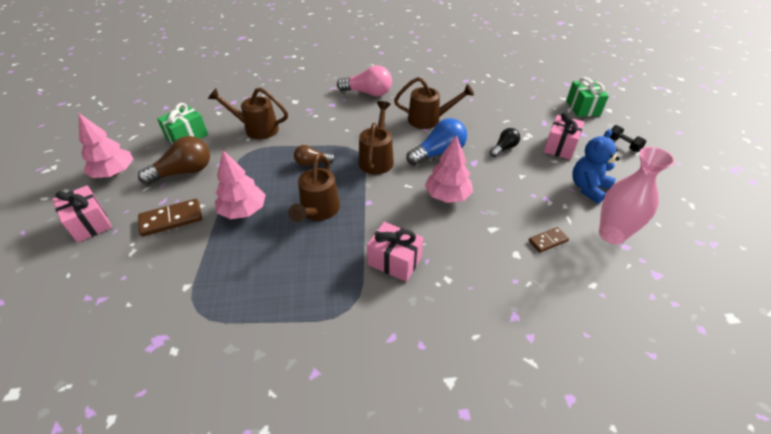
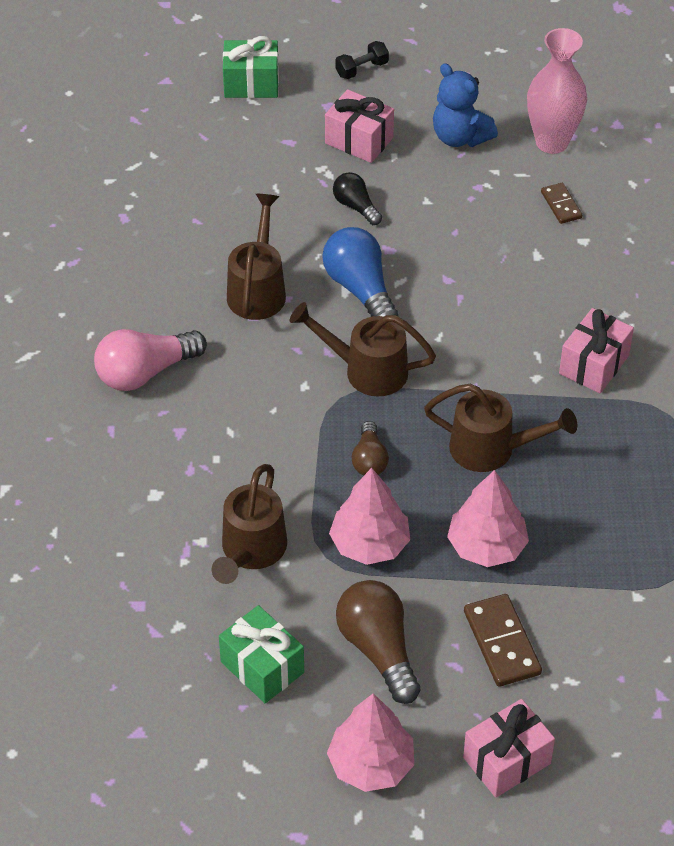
camera: 85 degrees left, 5 degrees up
pink light bulb [337,65,392,97] -> pink light bulb turned 135 degrees counterclockwise [94,329,207,391]
pink tree [425,135,473,203] -> pink tree moved to [329,468,410,565]

